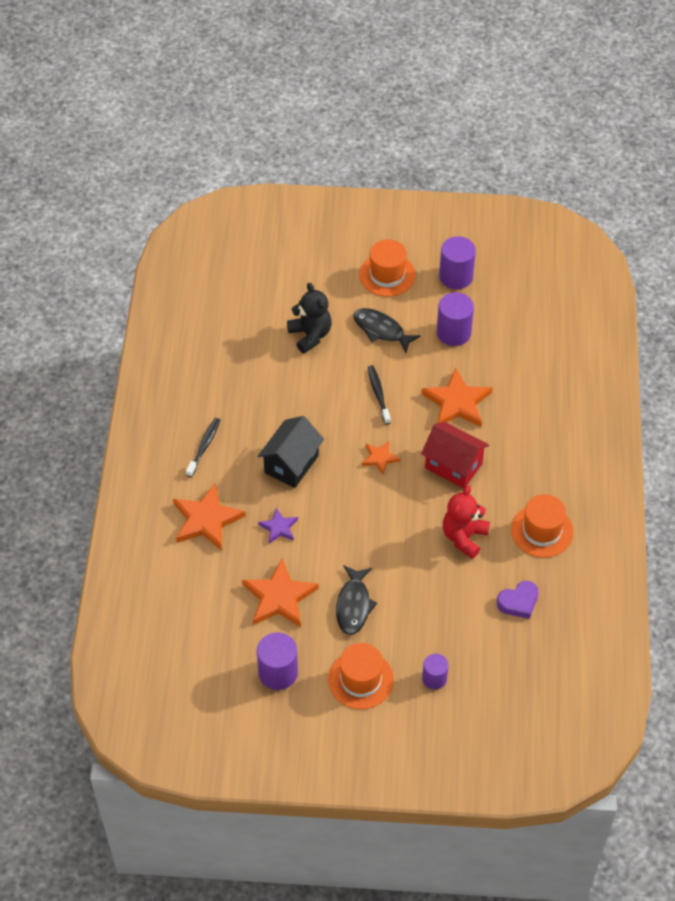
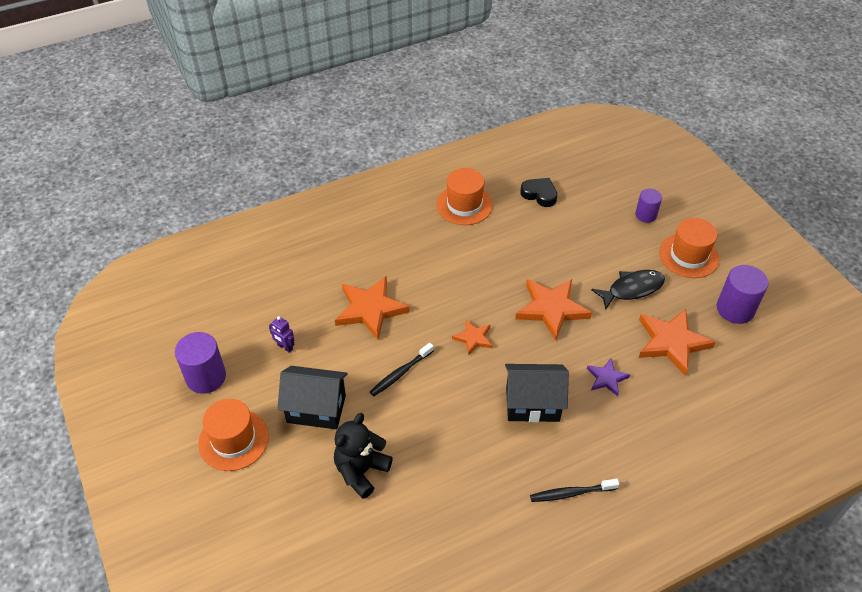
camera: 120 degrees left, 5 degrees down
orange star [173,484,246,551] -> orange star moved to [515,279,592,341]
black fish [353,308,421,353] -> black house [278,366,348,429]
red house [421,422,489,489] -> none
purple cylinder [437,292,474,346] -> purple robot [269,316,295,353]
red teddy bear [443,485,490,559] -> none
purple heart [497,581,539,619] -> black heart [520,178,558,207]

